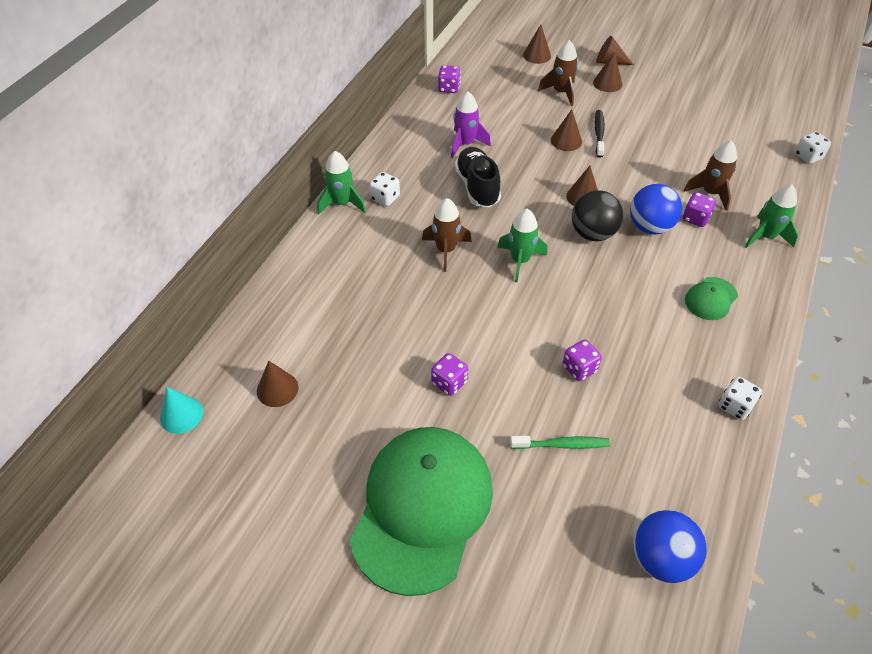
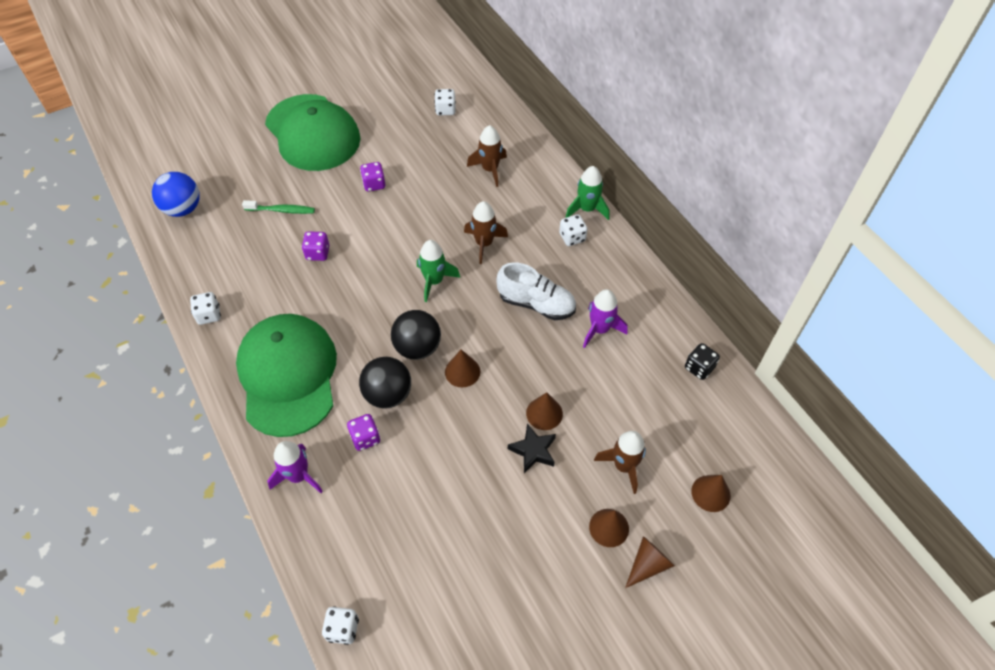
camera: 125 degrees right, 5 degrees up
turquoise cone [160,387,203,434] -> none
brown cone [257,361,298,407] -> white dice [434,89,456,115]
purple dice [438,65,461,93] -> black dice [685,343,720,380]
black shoe [455,147,501,208] -> white shoe [496,262,576,320]
green toothbrush [510,436,610,449] -> green toothbrush turned 120 degrees counterclockwise [242,200,315,214]
black toothbrush [595,110,605,158] -> black star [508,424,556,473]
blue ball [630,184,682,234] -> black ball [359,357,411,409]
brown rocket [684,140,737,211] -> brown rocket moved to [467,125,507,187]
green cap [685,277,738,320] -> green cap [236,314,337,437], size x2.41
green rocket [745,184,798,248] -> purple rocket [267,441,323,493]

